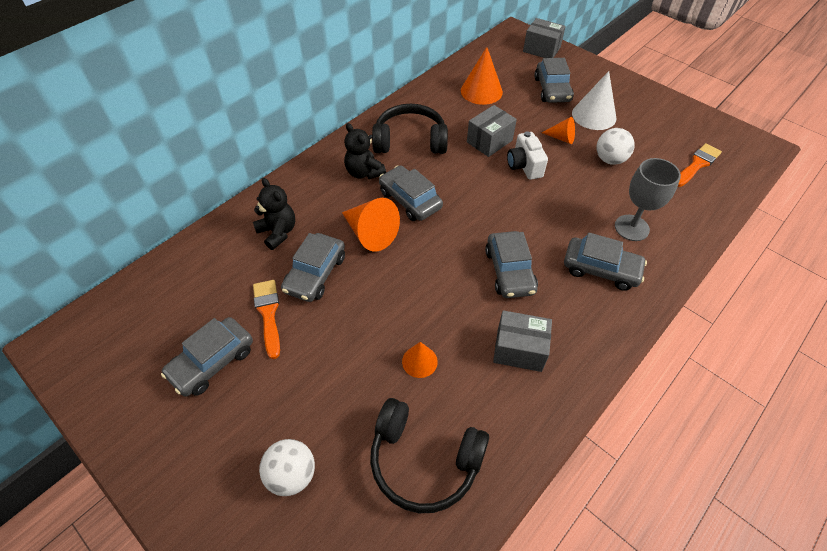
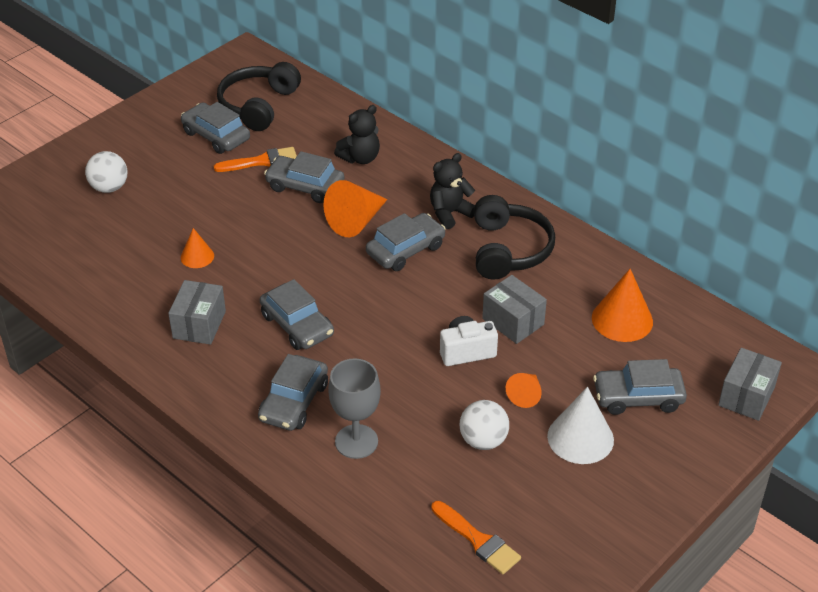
camera: 90 degrees right, 10 degrees down
black headphones [370,398,489,513] -> black headphones moved to [217,62,301,131]
grey car [485,231,538,298] -> grey car turned 120 degrees counterclockwise [260,279,334,350]

